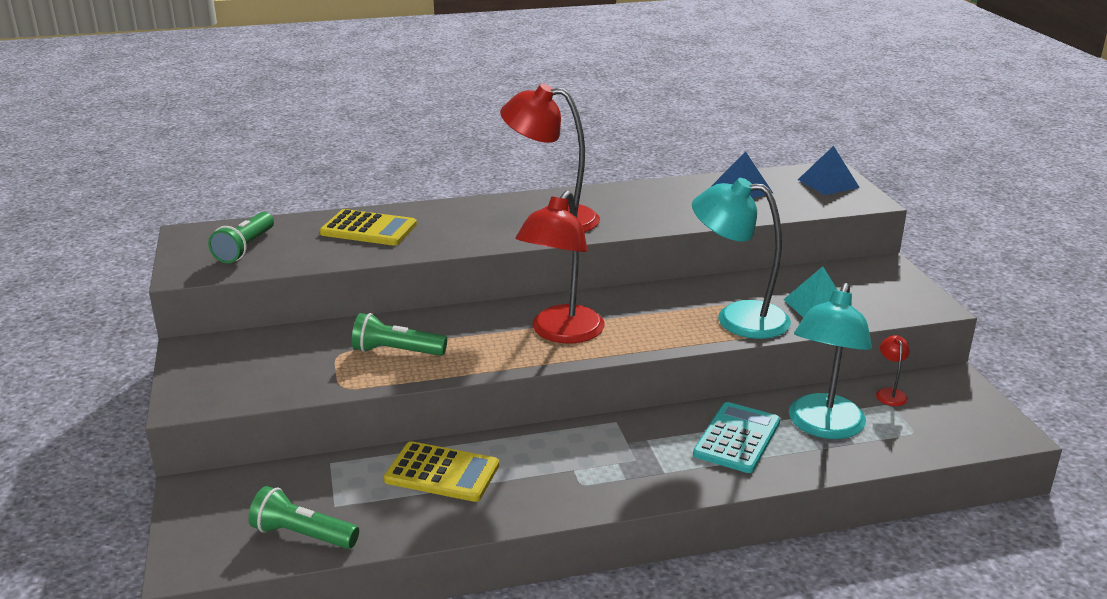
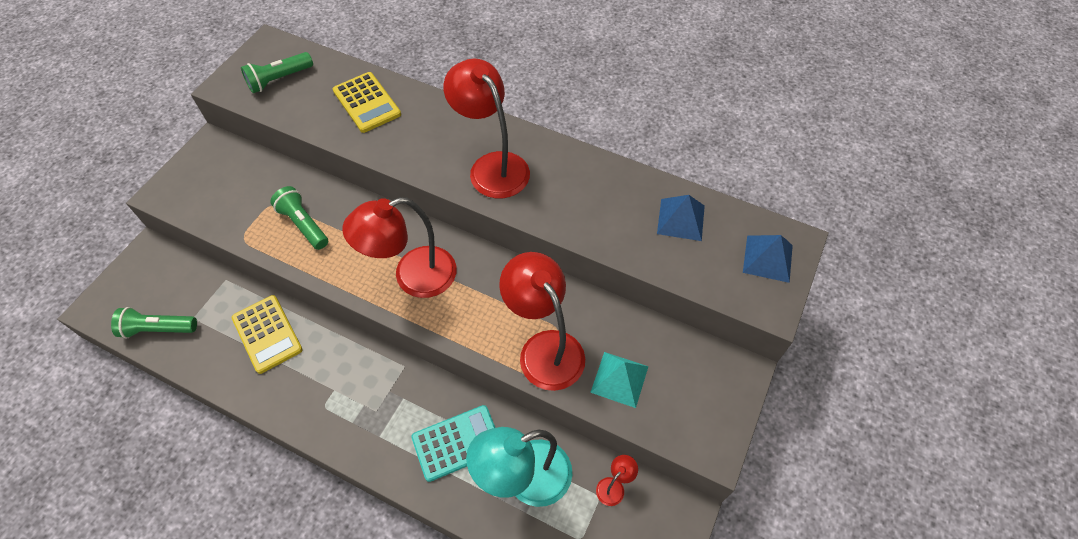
camera: 40 degrees right, 30 degrees up
green flashlight [248,486,359,549] -> green flashlight turned 60 degrees counterclockwise [111,307,197,339]
turquoise lamp [692,178,791,339] -> red lamp [499,252,585,391]

